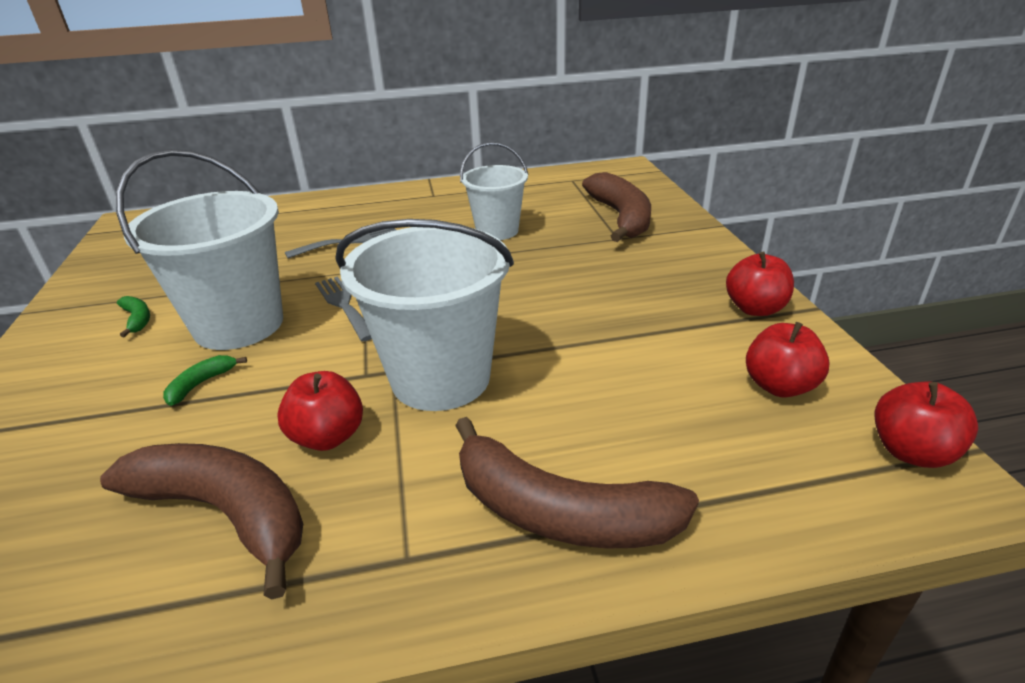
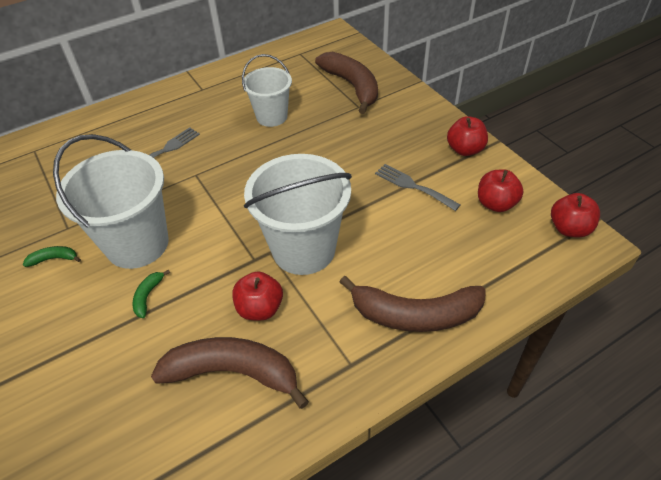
camera: 20 degrees left, 15 degrees up
green banana [117,296,150,337] -> green banana turned 45 degrees counterclockwise [23,246,81,267]
grey fork [315,276,372,342] -> grey fork moved to [375,164,461,211]

